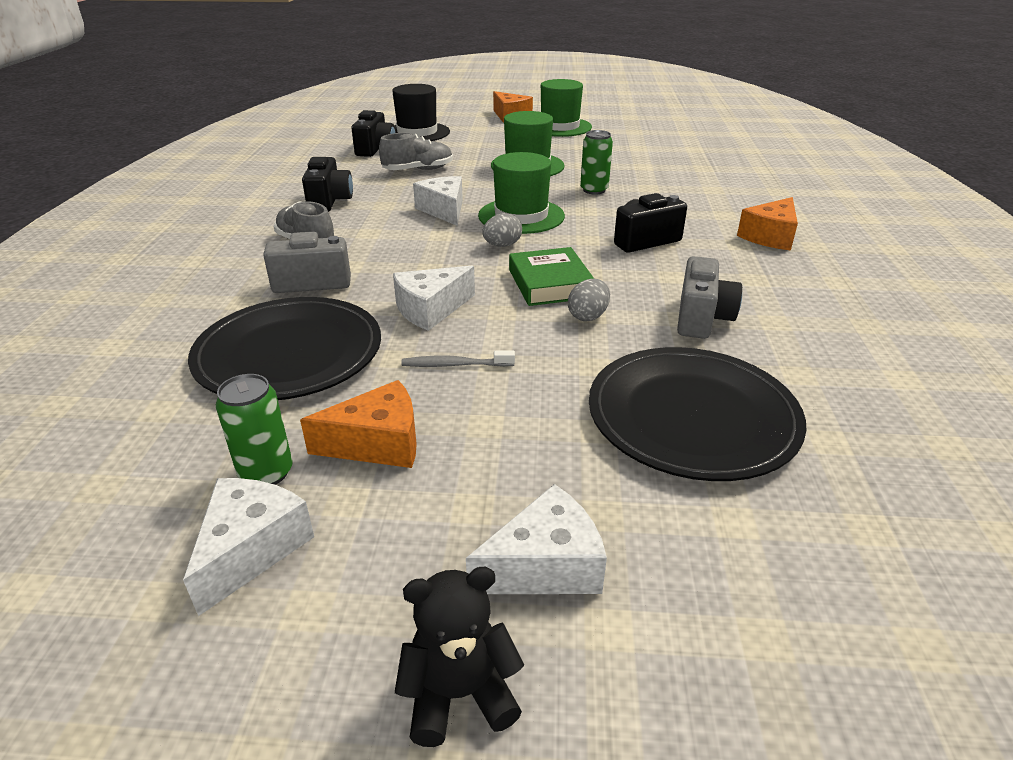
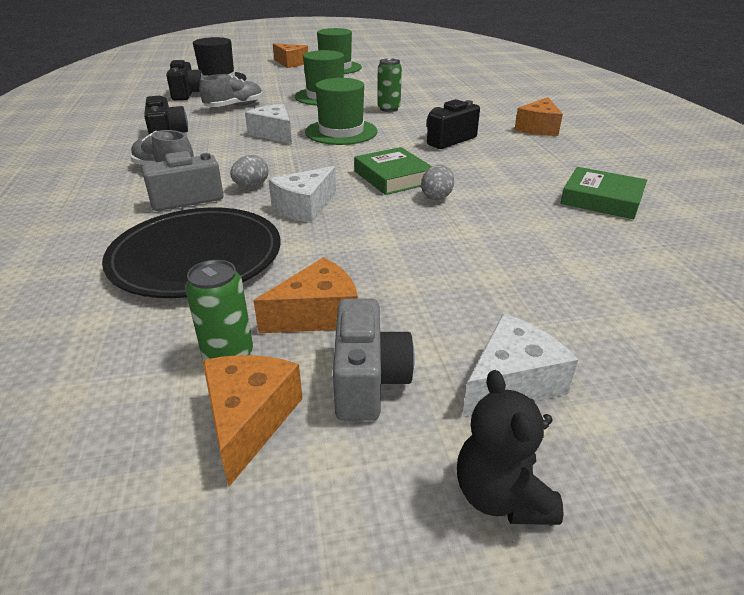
camera: 15 degrees left, 0 degrees up
white cheese [183,478,314,616] -> orange cheese [202,355,303,487]
black teddy bear [395,567,524,747] -> black teddy bear turned 75 degrees counterclockwise [457,370,563,525]
grey toothbrush [401,351,515,367] -> none
grey egg [482,213,522,247] -> grey egg moved to [230,155,268,187]
black plate [589,347,807,481] -> none
grey camera [677,256,742,339] -> grey camera moved to [333,299,415,421]
none -> green book [560,167,647,219]

